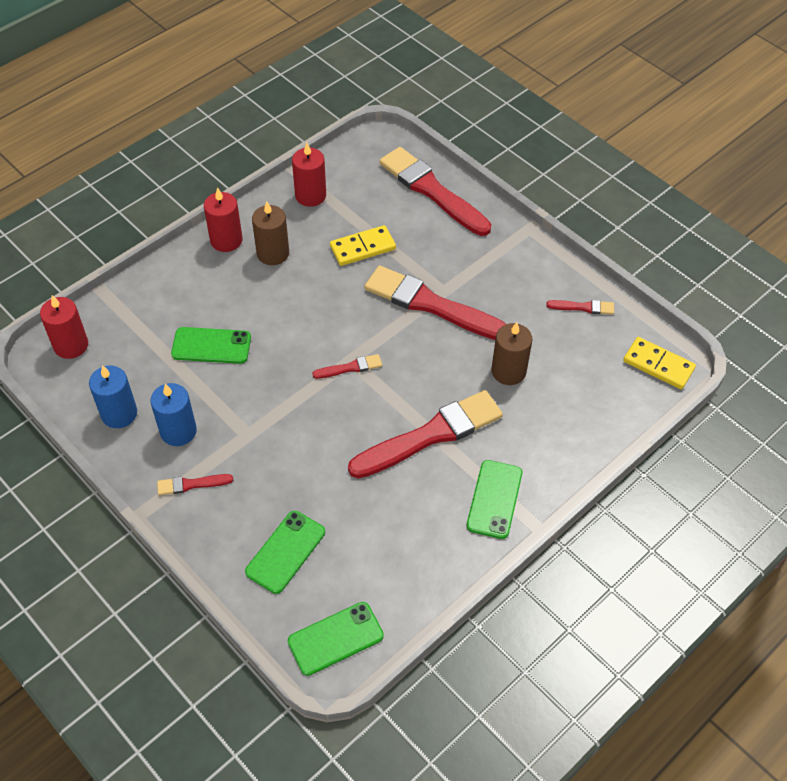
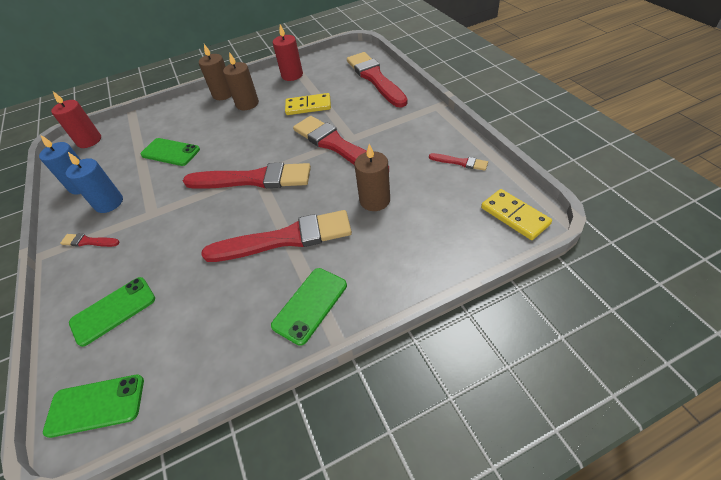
camera: 25 degrees right, 5 degrees down
red candle [204,187,243,252] -> brown candle [199,44,232,100]
red brush [312,354,382,379] -> red brush [183,162,311,189], size x2.28

